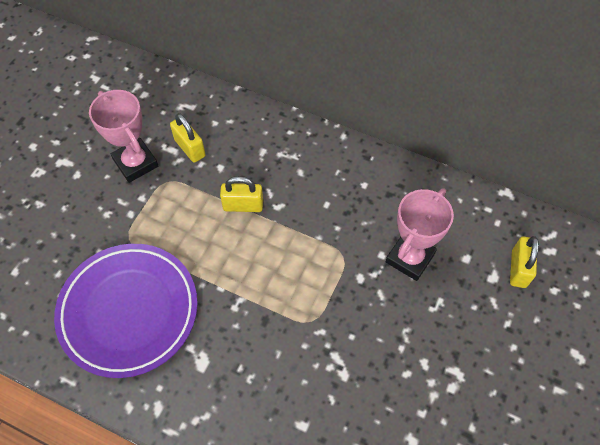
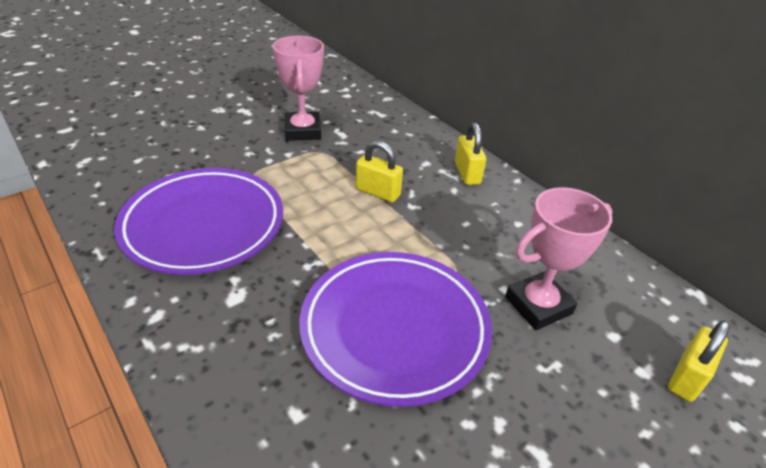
camera: 25 degrees right, 20 degrees down
yellow padlock [170,113,206,163] -> yellow padlock moved to [455,123,486,185]
none -> purple plate [299,252,492,407]

